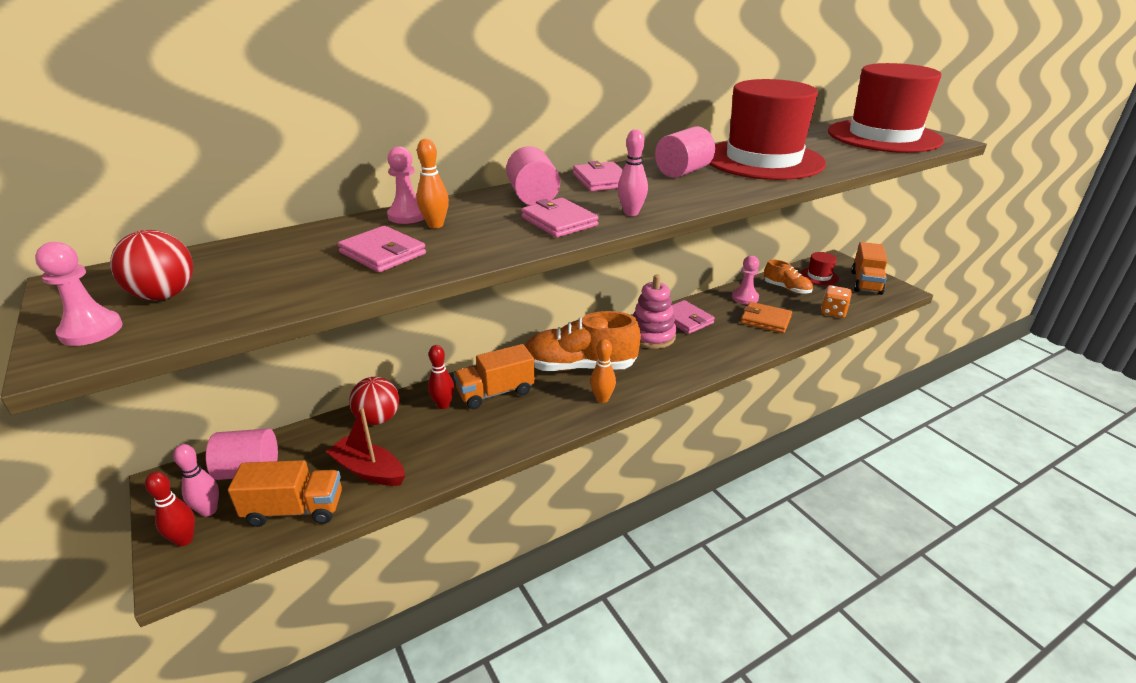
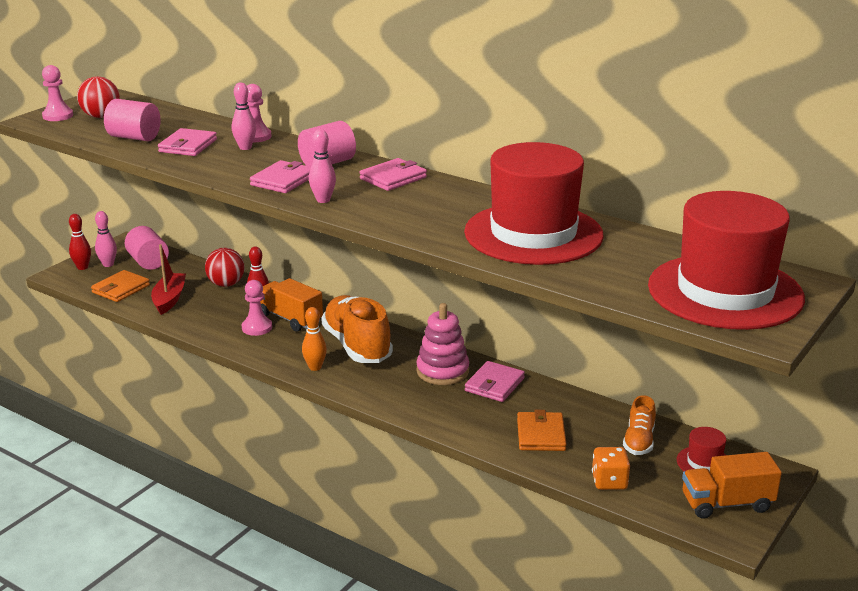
camera: 65 degrees right, 5 degrees down
orange truck [228,460,342,527] -> orange wallet [91,270,150,302]
orange bowling pin [416,139,449,228] -> pink bowling pin [232,82,256,150]
pink cylinder [655,126,715,178] -> pink cylinder moved to [104,99,160,141]
pink pawn [732,255,759,305] -> pink pawn moved to [242,280,272,336]

